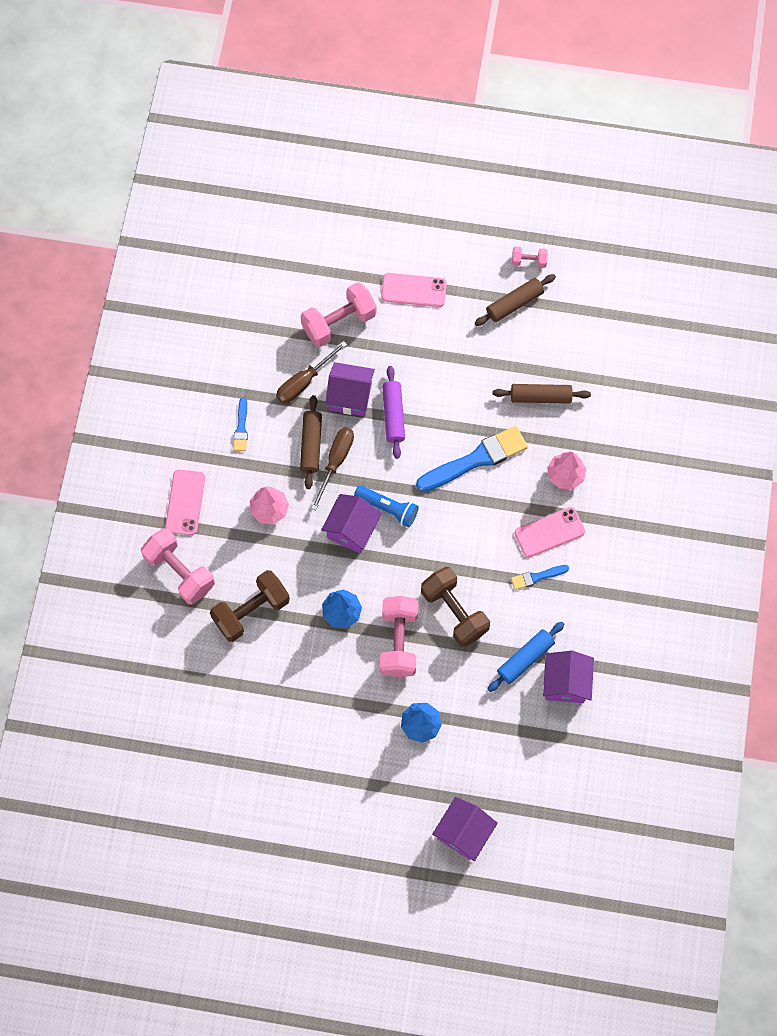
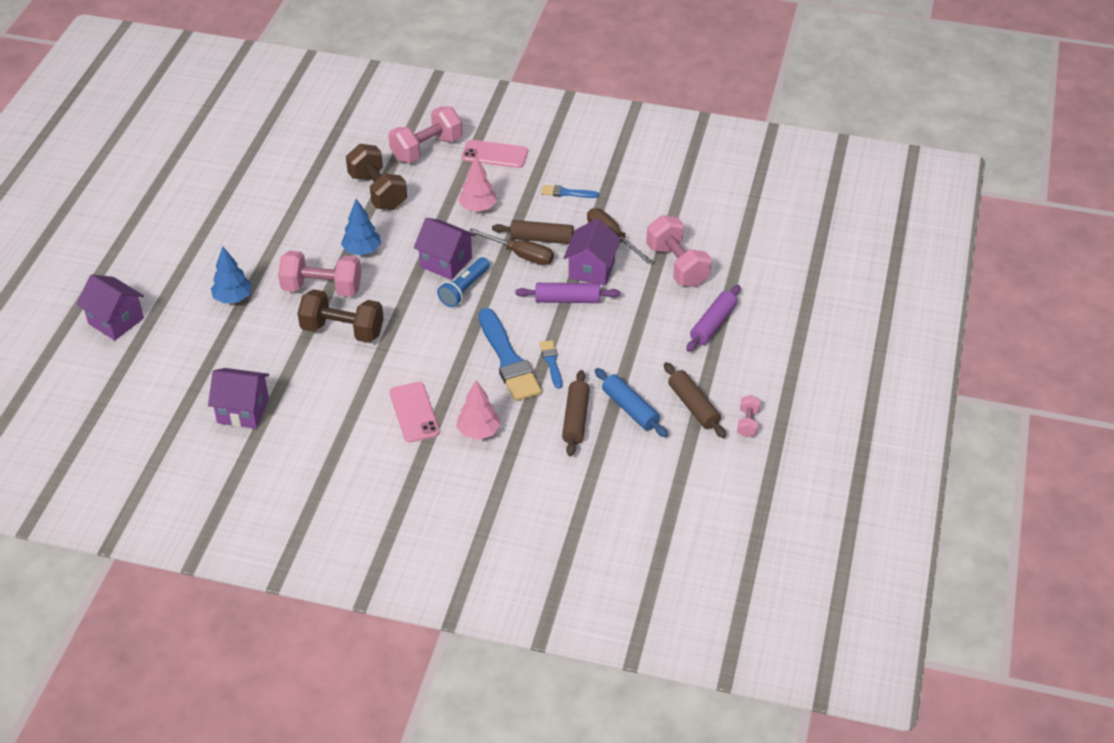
camera: 95 degrees right, 25 degrees down
pink phone [381,273,447,307] -> purple rolling pin [686,285,741,352]
brown dumbbell [421,567,490,647] -> brown dumbbell turned 45 degrees clockwise [297,289,384,343]
blue rolling pin [487,622,564,692] -> blue rolling pin moved to [595,368,668,437]
blue brush [511,565,569,590] -> blue brush moved to [540,340,563,389]

